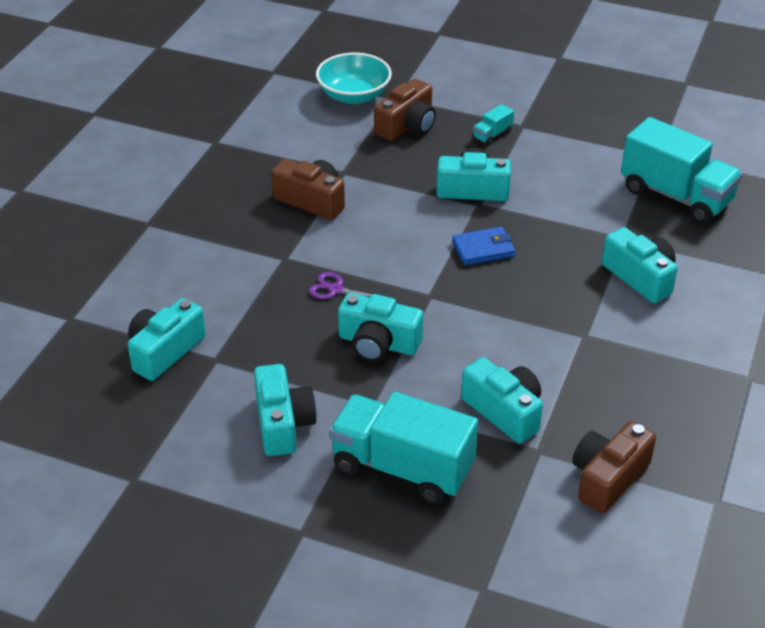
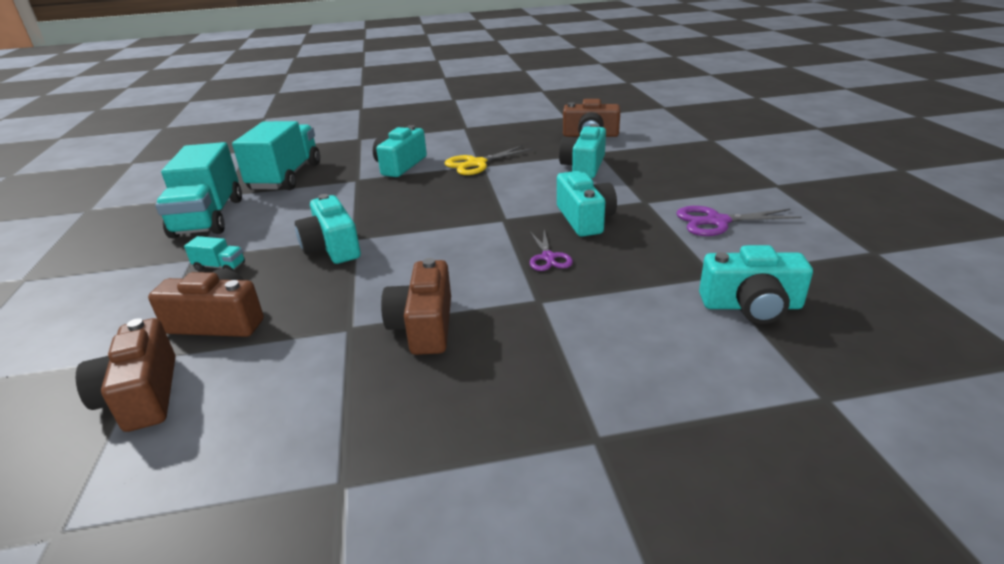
camera: 120 degrees left, 10 degrees down
turquoise camera [254,364,317,456] -> purple scissors [676,206,802,236]
turquoise bowl [316,53,392,104] -> brown camera [76,318,175,432]
turquoise truck [329,392,478,504] -> turquoise truck moved to [155,142,242,238]
blue wallet [452,227,515,266] -> none
none -> yellow scissors [445,145,533,175]

